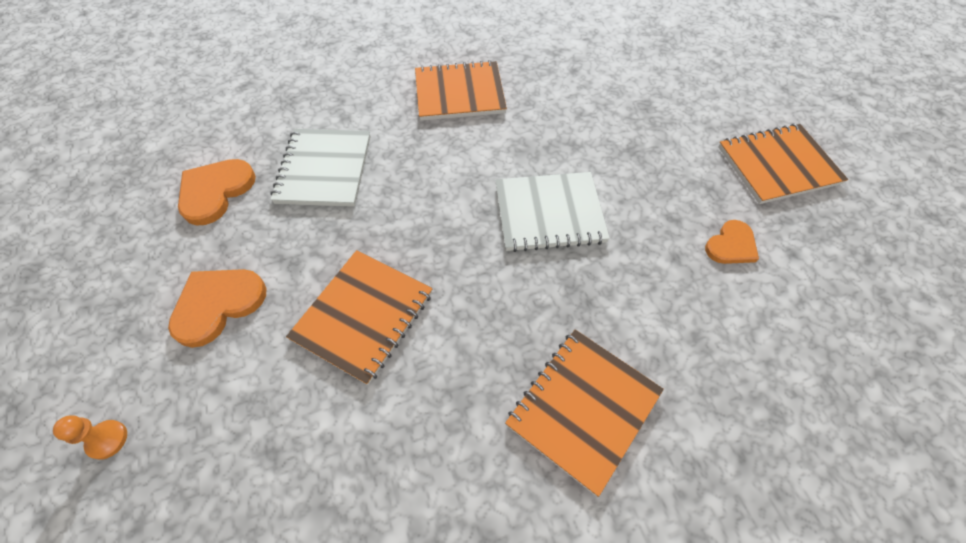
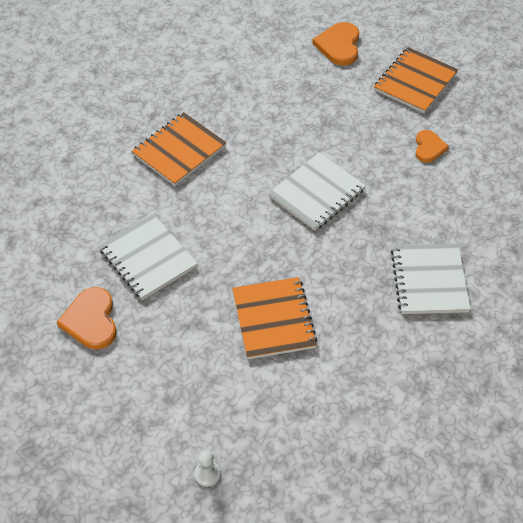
camera: 40 degrees left, 5 degrees down
orange pawn [53,415,127,460] -> white pawn [194,451,221,487]
orange heart [168,269,266,348] -> orange heart moved to [312,22,359,66]
orange notebook [505,329,664,497] -> white notebook [391,243,471,314]

